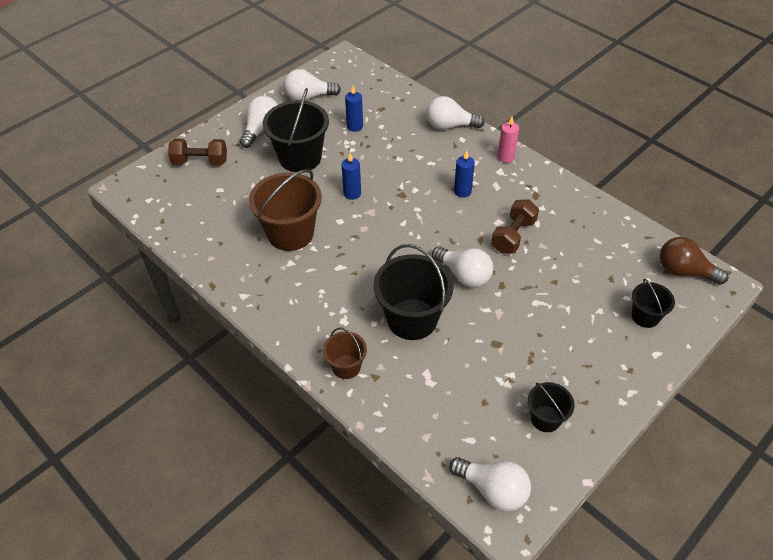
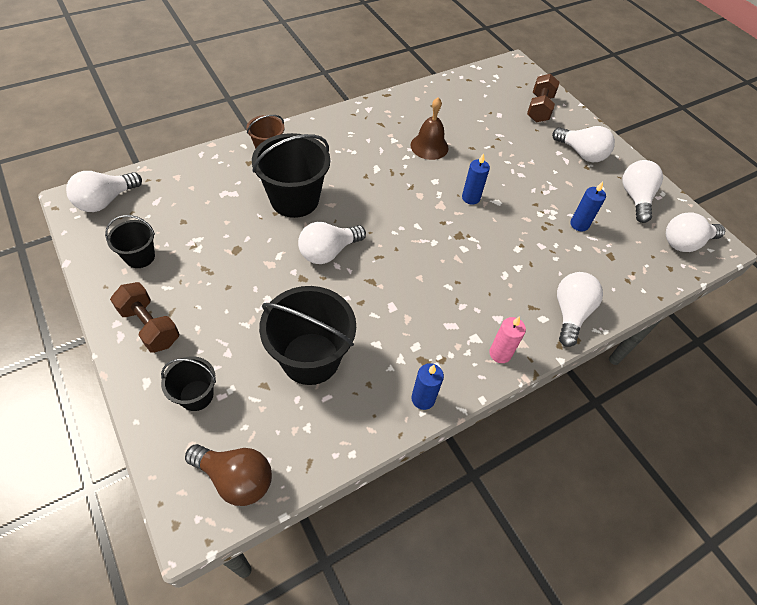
camera: 100 degrees right, 5 degrees up
brown bucket [249,169,322,251] -> brown bell [411,97,449,160]
black bucket [263,88,329,173] -> black bucket moved to [259,286,356,385]
blue candle [454,151,475,198] -> blue candle moved to [411,363,444,410]
brown dumbbell [491,199,539,254] -> brown dumbbell moved to [110,282,179,353]
brown light bulb [660,237,729,285] -> brown light bulb turned 75 degrees clockwise [185,444,272,506]
none -> white light bulb [666,213,725,252]

